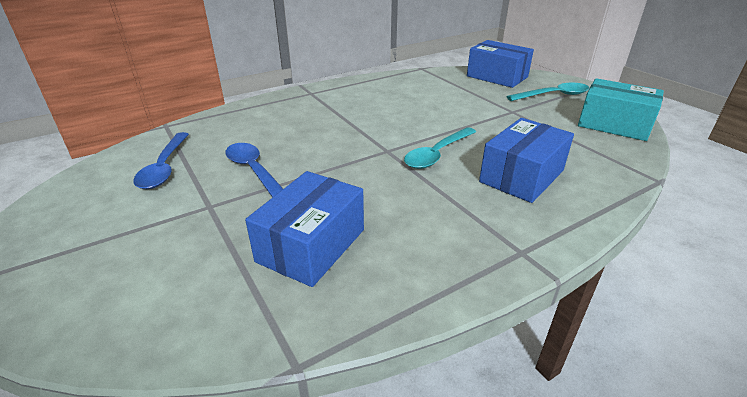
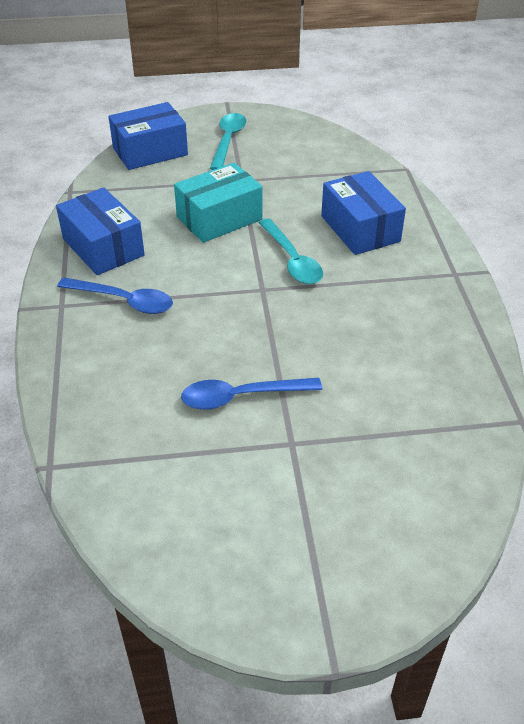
camera: 65 degrees left, 10 degrees up
blue spoon [133,132,189,189] -> blue spoon moved to [57,277,173,314]
blue box [245,171,364,287] -> blue box moved to [56,187,145,275]
turquoise box [578,78,664,141] -> turquoise box moved to [174,163,263,243]

